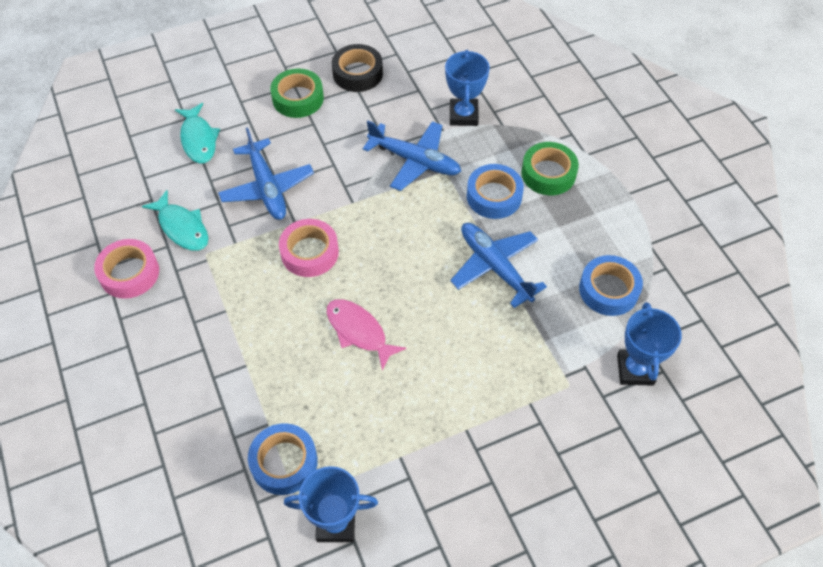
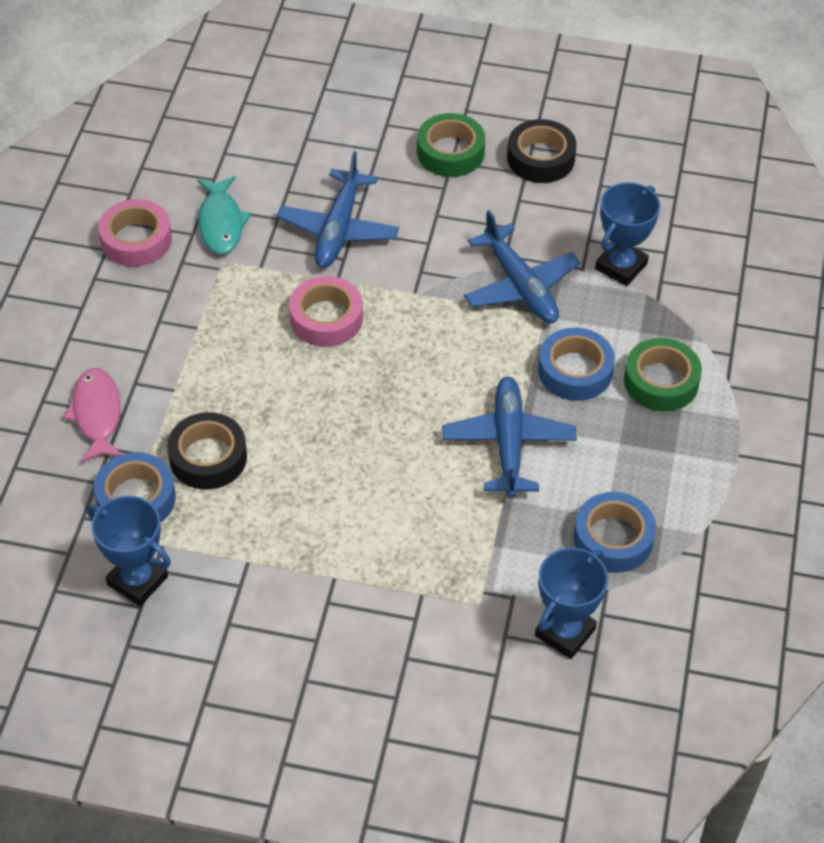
camera: 35 degrees right, 5 degrees down
turquoise fish [175,103,220,163] -> none
pink fish [327,299,406,370] -> pink fish moved to [63,368,122,463]
none -> black tape [167,412,247,489]

